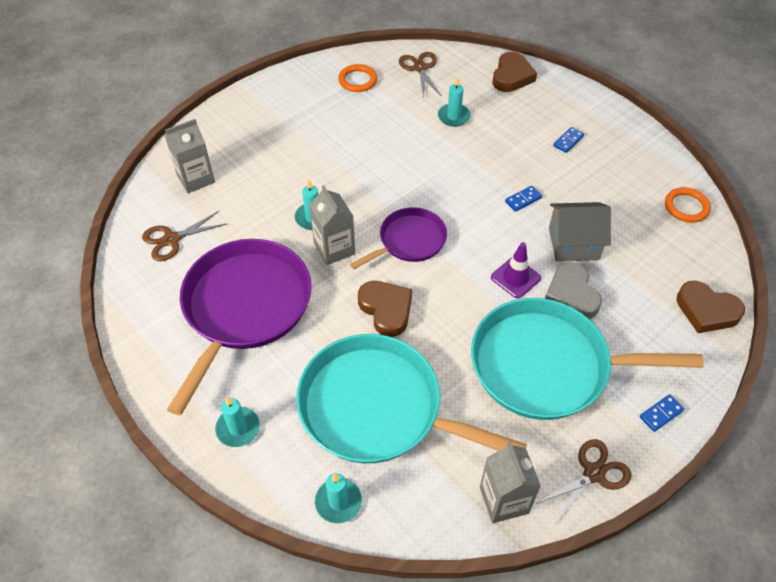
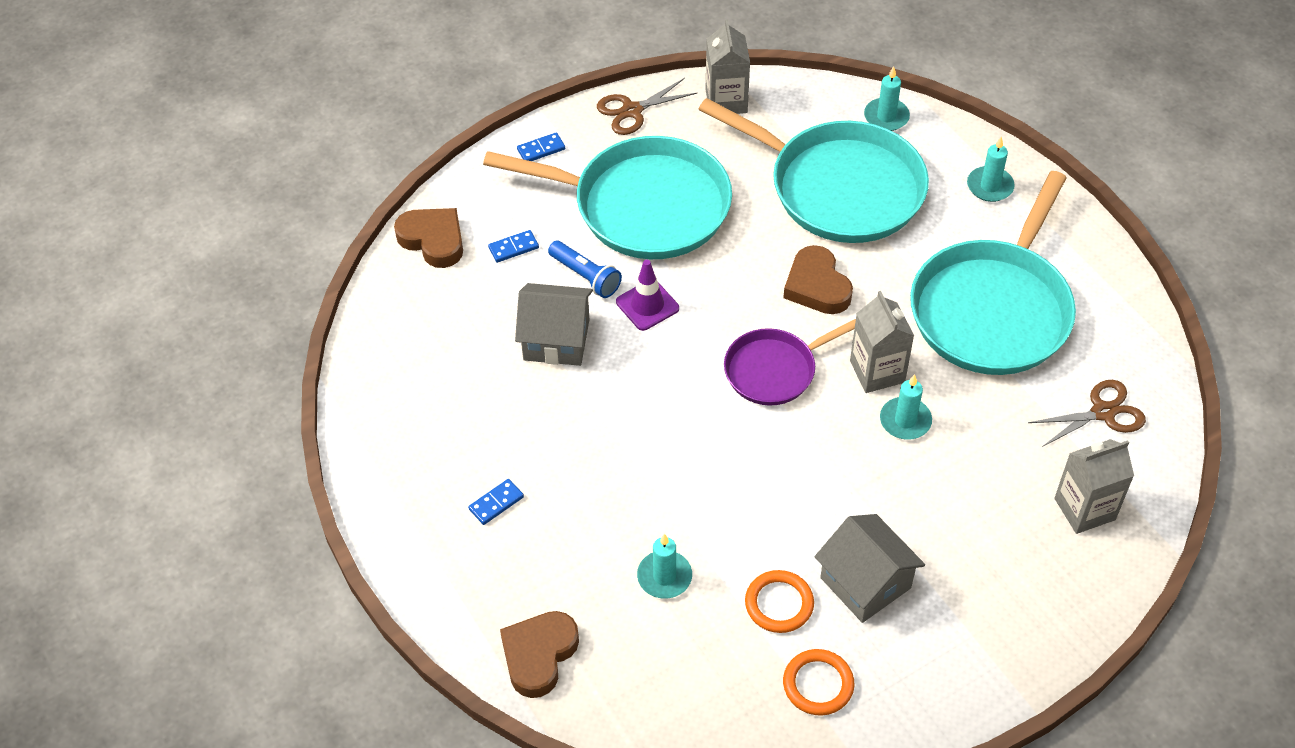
camera: 170 degrees left, 0 degrees up
purple pan [167,239,312,415] -> turquoise pan [910,171,1076,375]
brown scissors [399,52,441,98] -> none
blue domino [505,186,542,212] -> blue domino moved to [488,230,539,263]
grey heart [545,262,602,319] -> blue flashlight [548,241,622,298]
orange ring [665,187,711,223] -> orange ring moved to [745,570,814,633]
none -> grey house [815,514,925,623]

